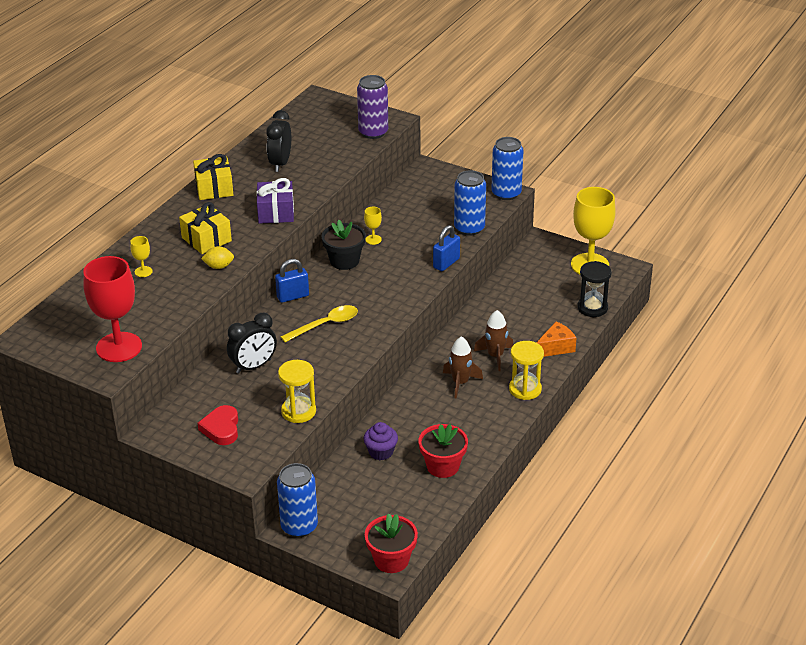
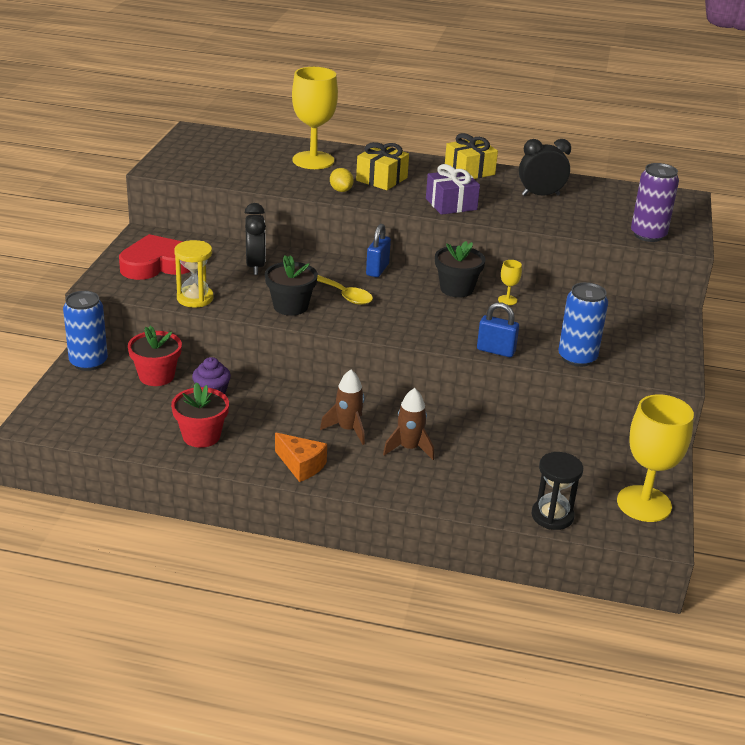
camera: 70 degrees right, 5 degrees down
red goblet [83,256,142,362] -> none
yellow goblet [130,236,153,277] -> yellow goblet [292,67,338,169], size x2.40
red heart [198,405,238,445] -> red heart [119,234,191,280], size x1.60
black clock [227,313,277,374] -> black clock turned 135 degrees counterclockwise [245,203,266,275]
blue padlock [275,259,309,303] -> blue padlock turned 60 degrees clockwise [366,224,391,277]
red flower pot [365,514,418,573] -> red flower pot moved to [128,326,182,386]
blue can [491,137,524,200] -> none
yellow hourglass [509,341,544,400] -> none
orange cheese [536,321,576,357] -> orange cheese moved to [275,432,327,482]
none -> black flower pot [265,255,318,316]

